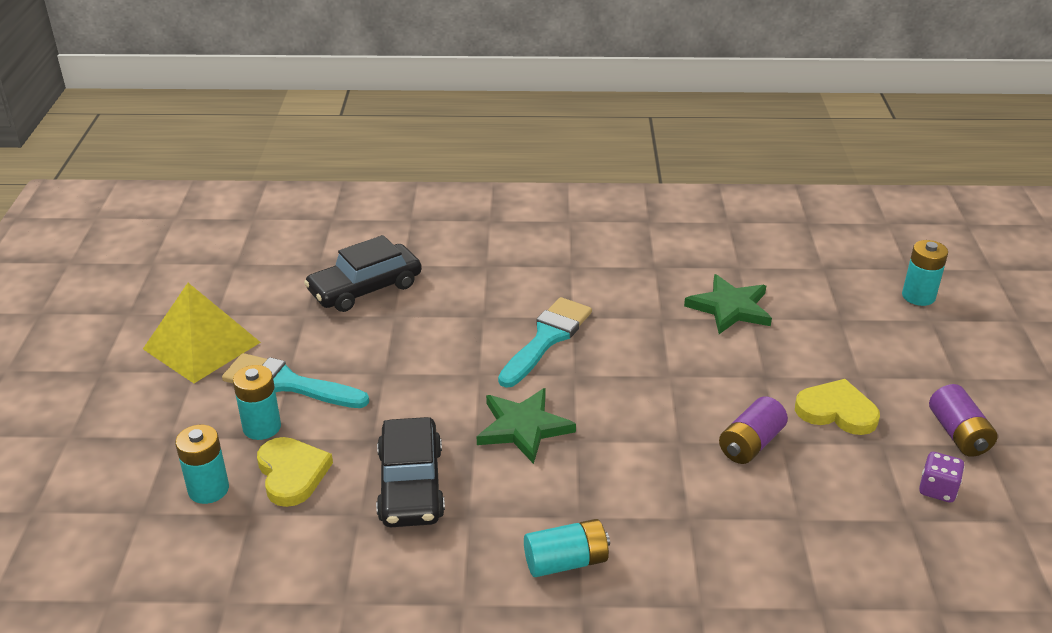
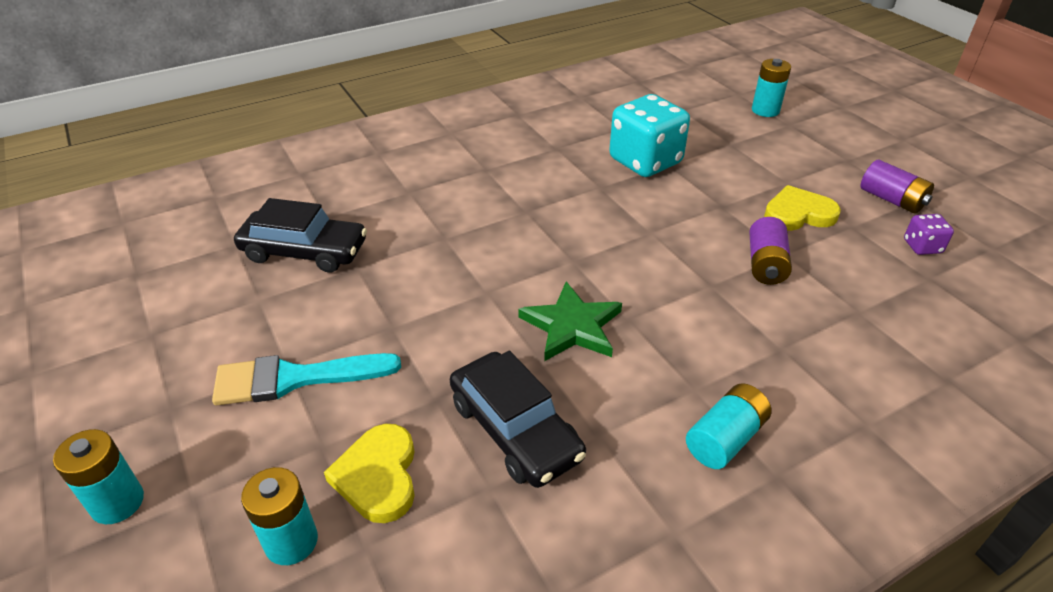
camera: 30 degrees left, 5 degrees up
yellow pyramid [143,283,261,383] -> none
turquoise battery [233,365,281,440] -> turquoise battery moved to [53,429,144,524]
yellow heart [257,437,333,507] -> yellow heart turned 135 degrees counterclockwise [324,424,415,523]
black car [304,235,421,312] -> black car turned 105 degrees counterclockwise [234,198,367,273]
turquoise brush [498,297,592,388] -> none
green star [684,274,772,334] -> turquoise dice [609,94,690,177]

